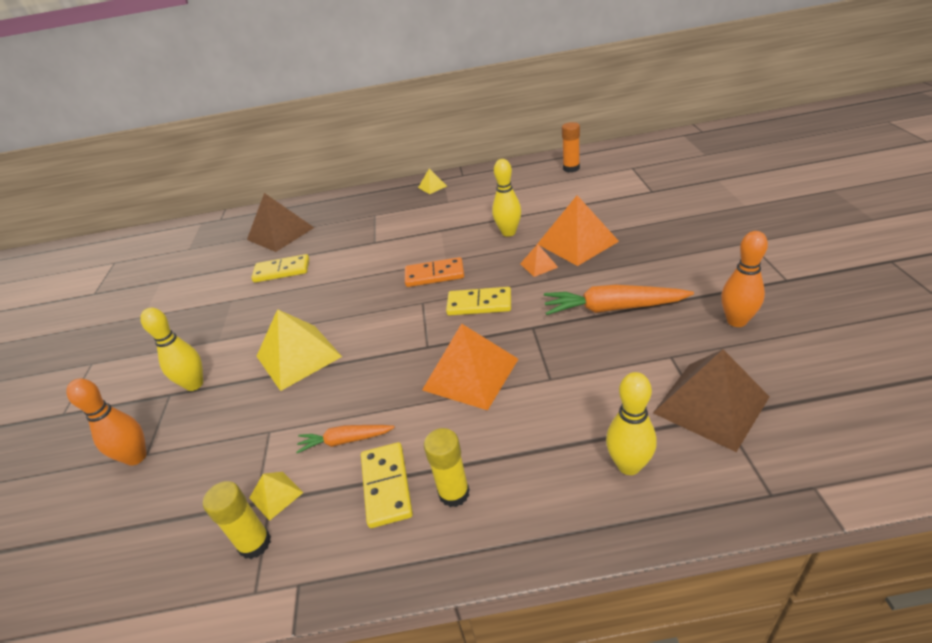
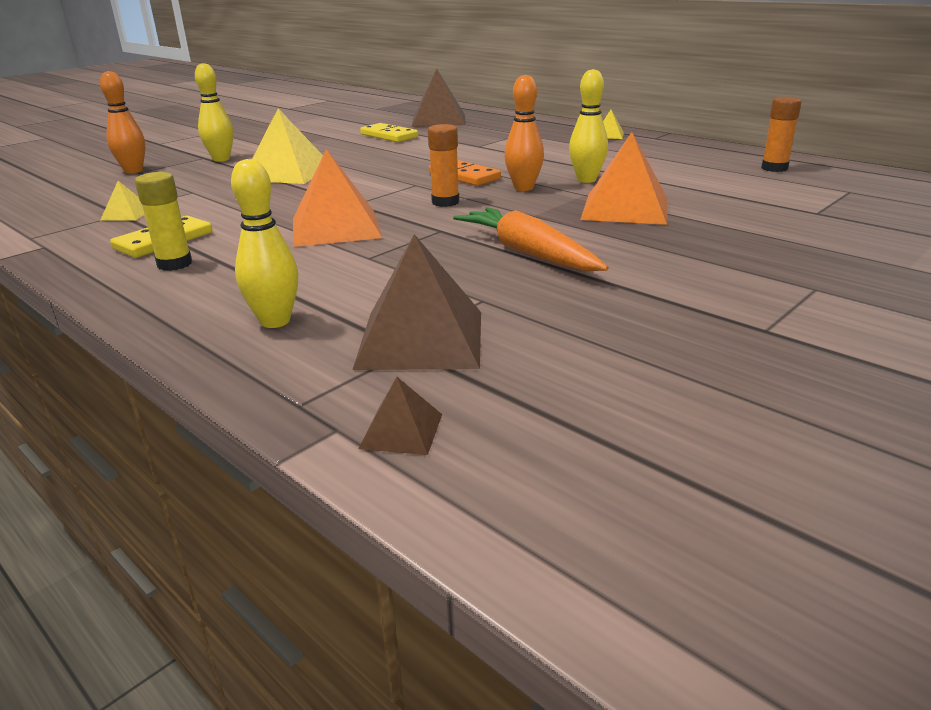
camera: 45 degrees right, 10 degrees down
yellow glue stick [203,481,271,559] -> none
orange carrot [296,425,395,453] -> none
yellow domino [446,287,511,315] -> orange glue stick [428,124,459,207]
orange pyramid [520,244,558,277] -> none
orange bowling pin [721,231,768,327] -> orange bowling pin moved to [504,75,544,191]
none -> brown pyramid [358,377,442,455]

